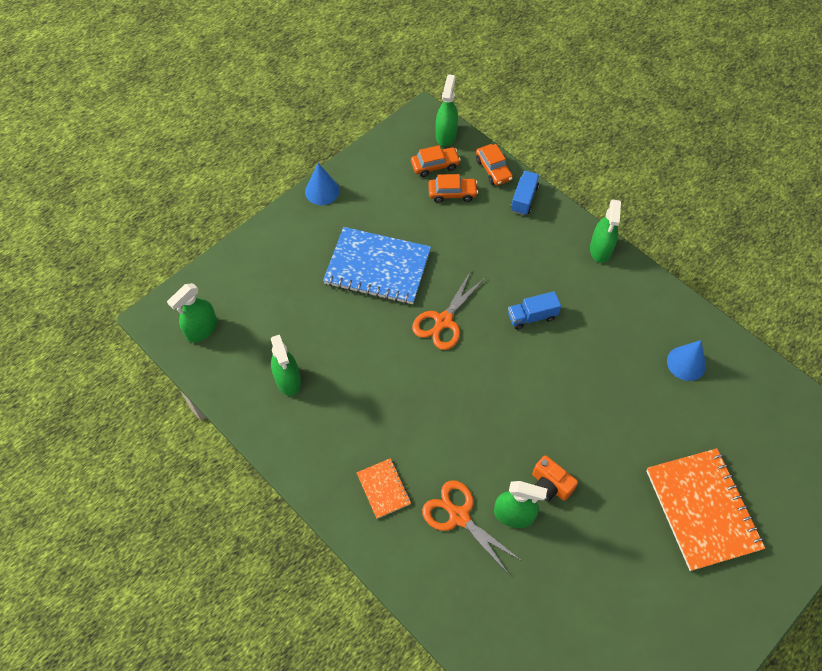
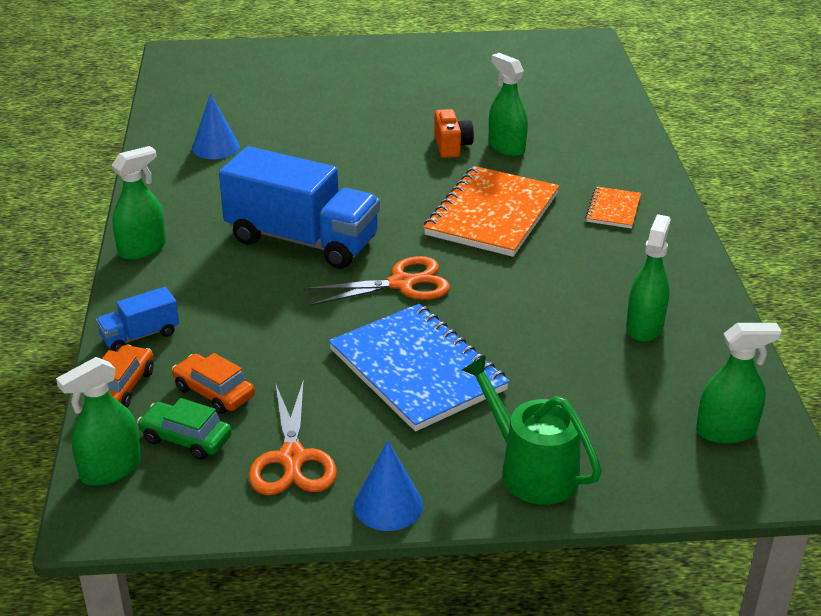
camera: 140 degrees left, 25 degrees down
orange car [411,145,461,177] -> green car [137,398,232,460]
orange scissors [422,480,522,575] -> orange scissors moved to [249,379,337,495]
blue truck [508,291,561,330] -> blue truck [219,146,380,269], size x2.19
orange notebook [646,448,765,571] -> orange notebook moved to [423,166,559,257]
none -> green watering can [462,355,602,505]

